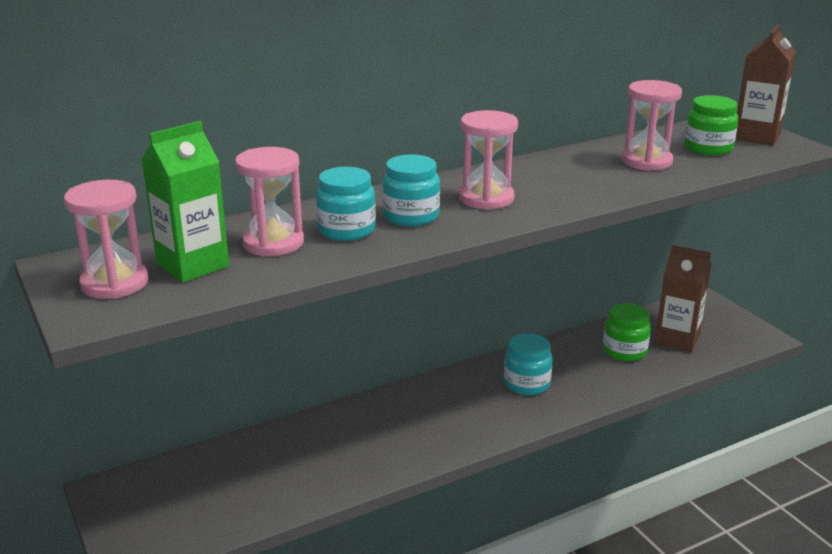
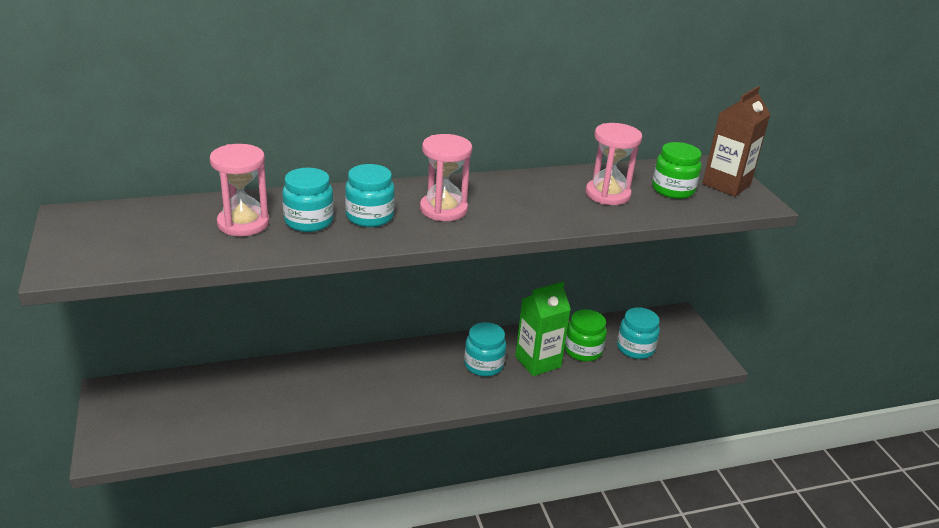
camera: 10 degrees right, 5 degrees up
pink hourglass [64,180,148,299] -> none
green carton [142,121,229,283] -> green carton moved to [515,282,571,376]
brown carton [655,245,711,352] -> turquoise jar [617,307,660,359]

